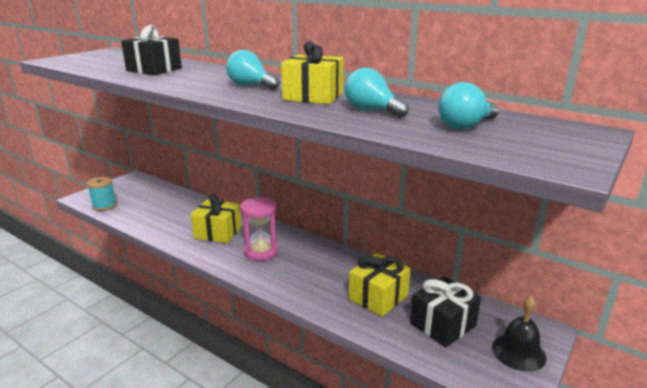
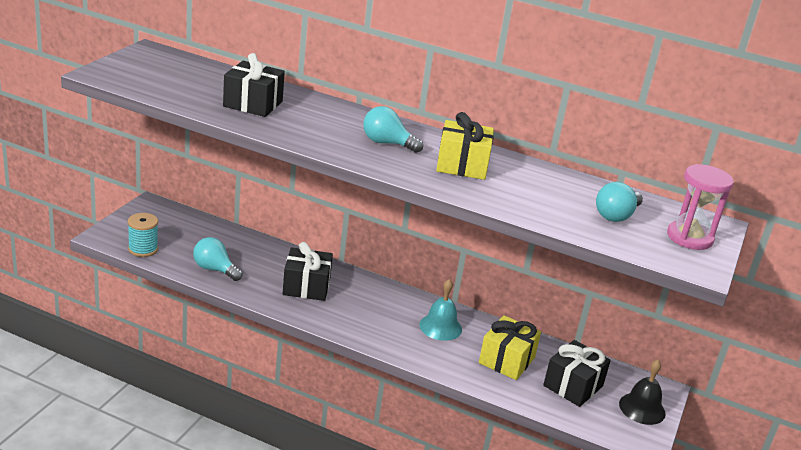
camera: 15 degrees left, 5 degrees up
yellow gift [191,193,241,243] -> black gift [283,242,333,301]
pink hourglass [240,197,278,261] -> pink hourglass moved to [667,164,734,250]
turquoise light bulb [345,68,409,118] -> turquoise light bulb moved to [193,237,243,281]
none -> turquoise bell [419,279,462,341]

